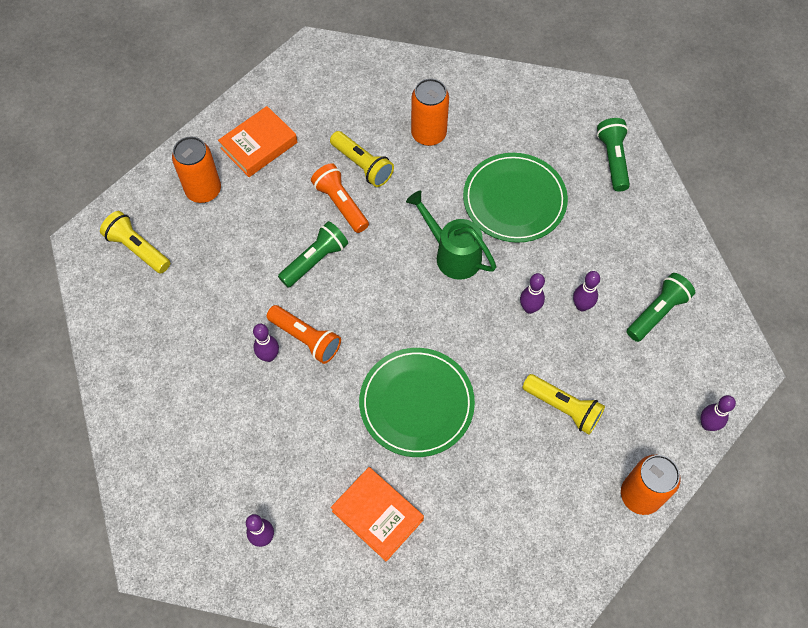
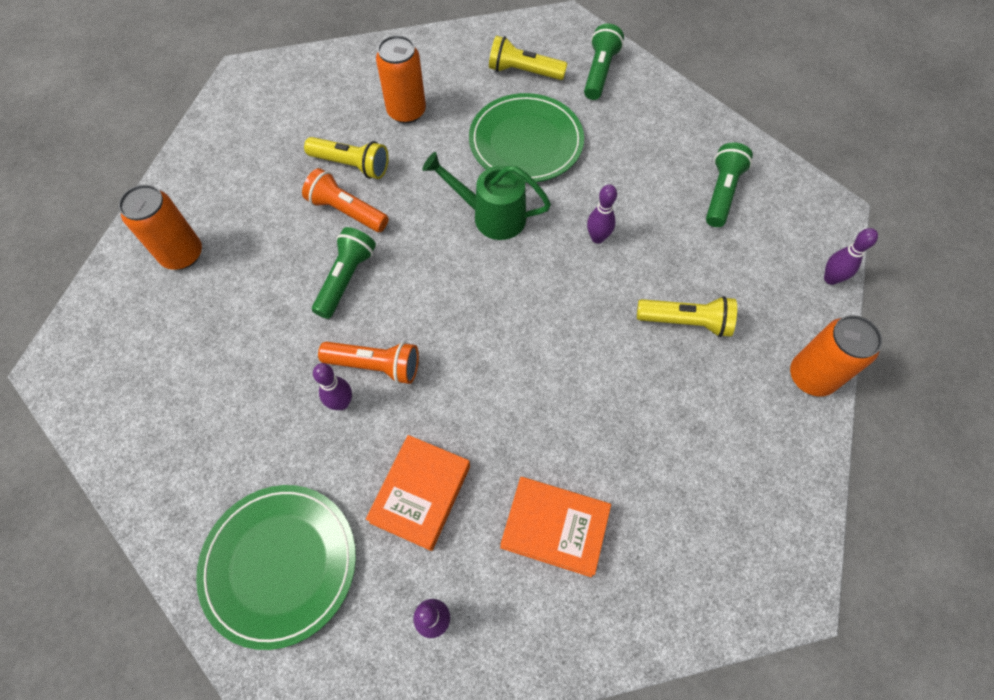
camera: 25 degrees left, 0 degrees up
yellow flashlight [100,211,170,274] -> yellow flashlight moved to [489,36,568,80]
orange book [218,106,297,177] -> orange book moved to [366,435,470,551]
green plate [359,348,475,457] -> green plate moved to [196,485,356,650]
purple bowling pin [573,271,600,311] -> none
green flashlight [597,118,630,192] -> green flashlight turned 45 degrees clockwise [584,23,624,100]

